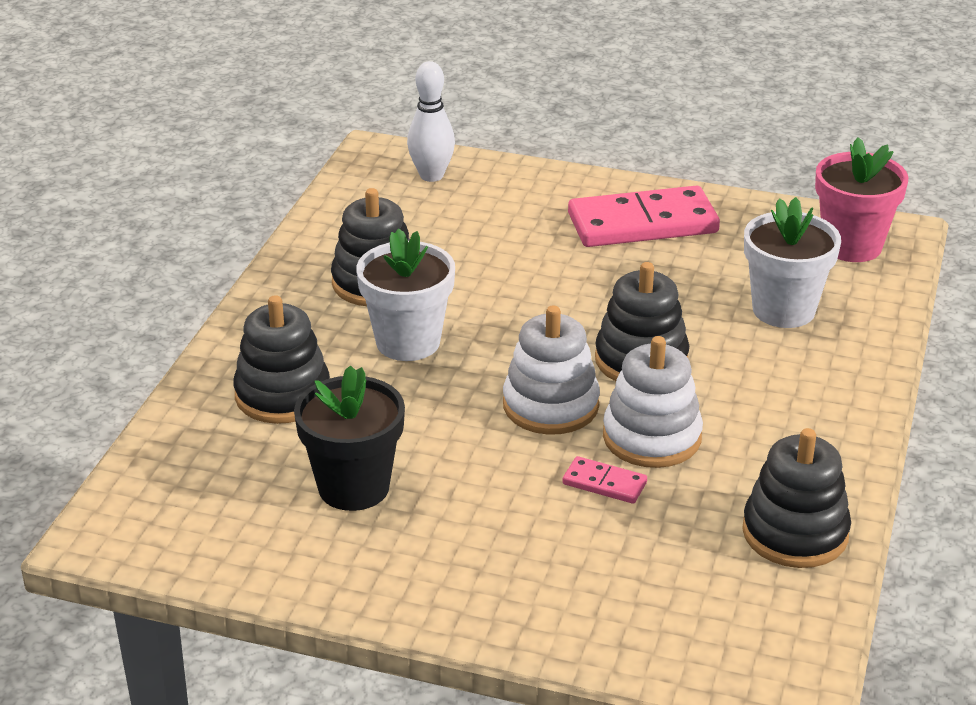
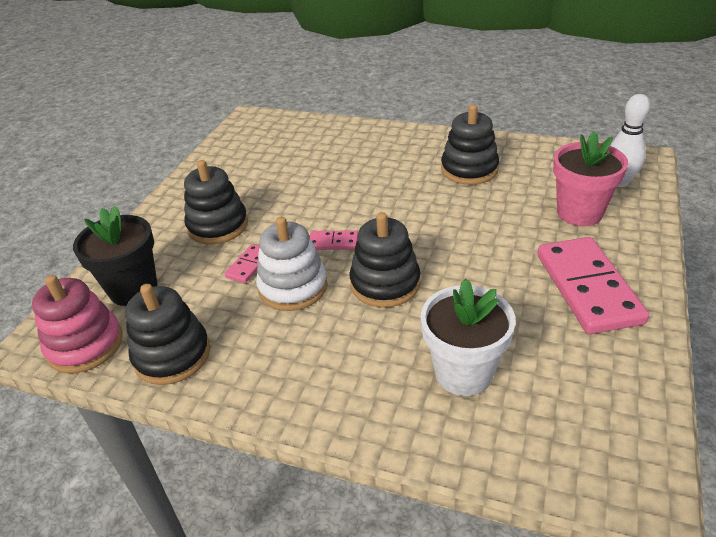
camera: 95 degrees right, 5 degrees up
black stacking toy [233,295,330,424] -> black stacking toy moved to [184,160,248,245]
black flower pot [294,365,405,511] -> black flower pot moved to [73,206,158,306]
white flower pot [356,228,455,361] -> none
white stacking toy [503,306,600,435] -> pink domino [310,230,358,250]
pink flower pot [815,137,908,262] -> pink flower pot moved to [553,131,628,226]
none -> pink stacking toy [32,275,123,373]

